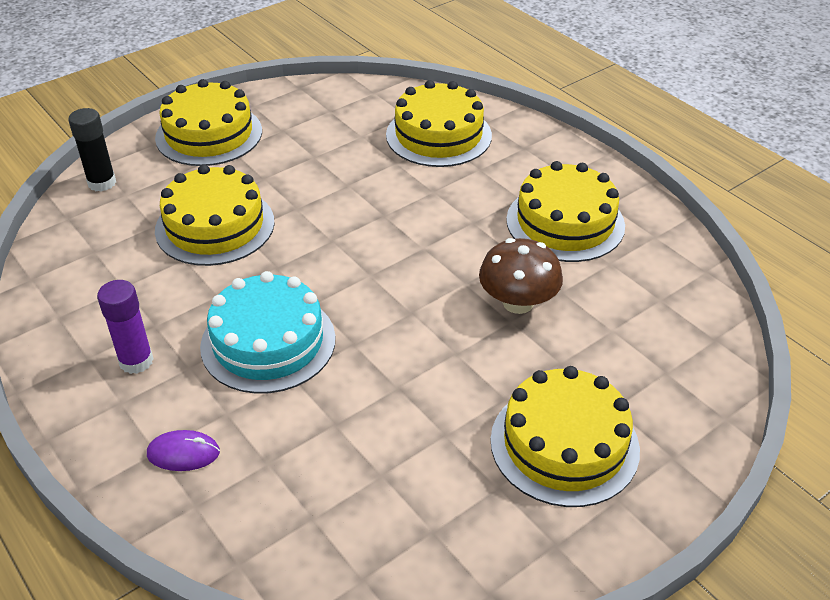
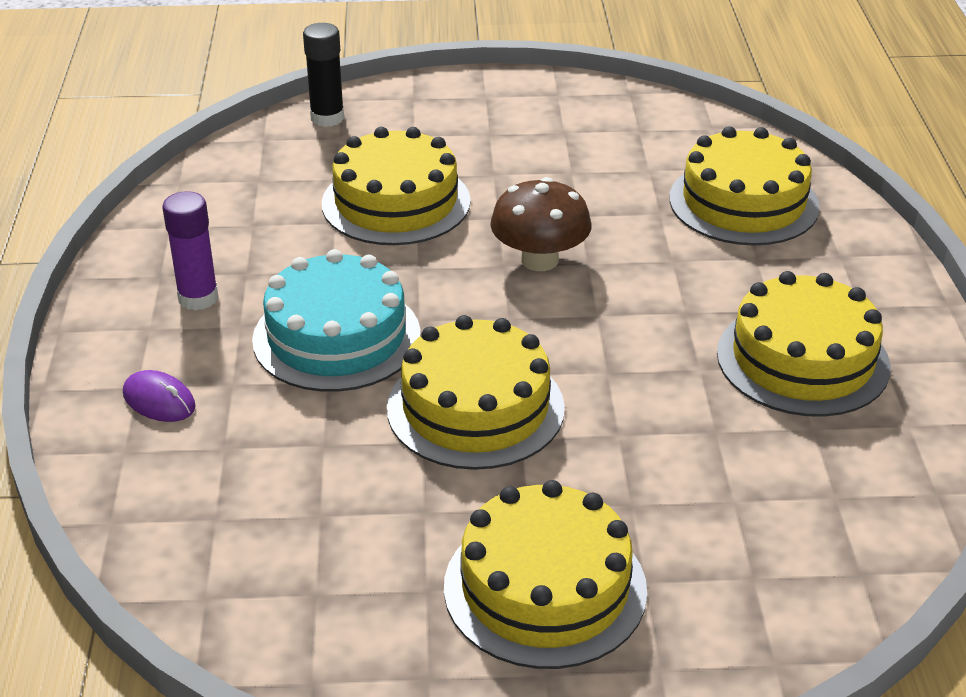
camera: 35 degrees right, 5 degrees down
yellow cake [155,79,262,166] -> yellow cake moved to [387,315,565,470]
brown mushroom [479,238,563,314] -> brown mushroom moved to [490,177,592,271]

